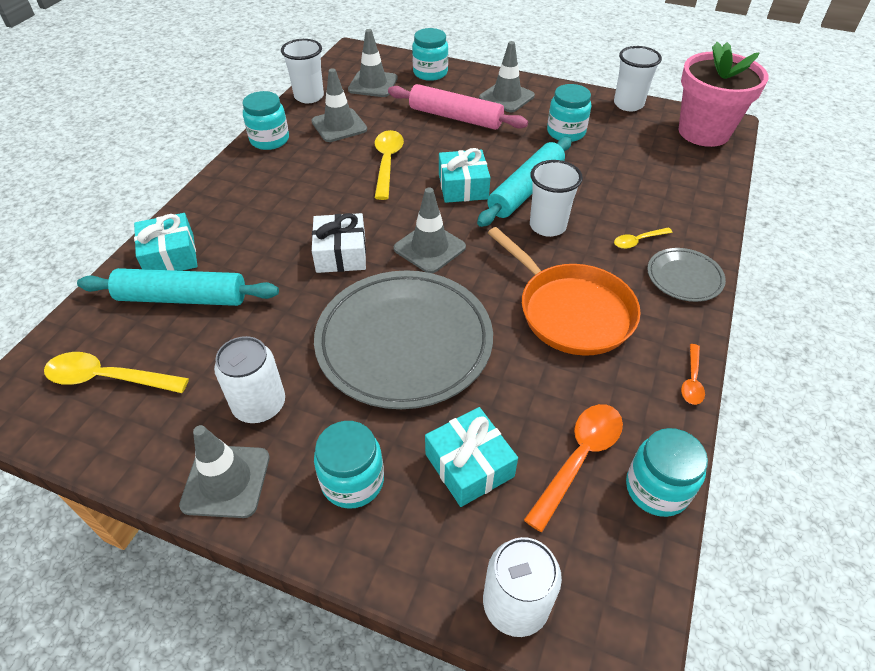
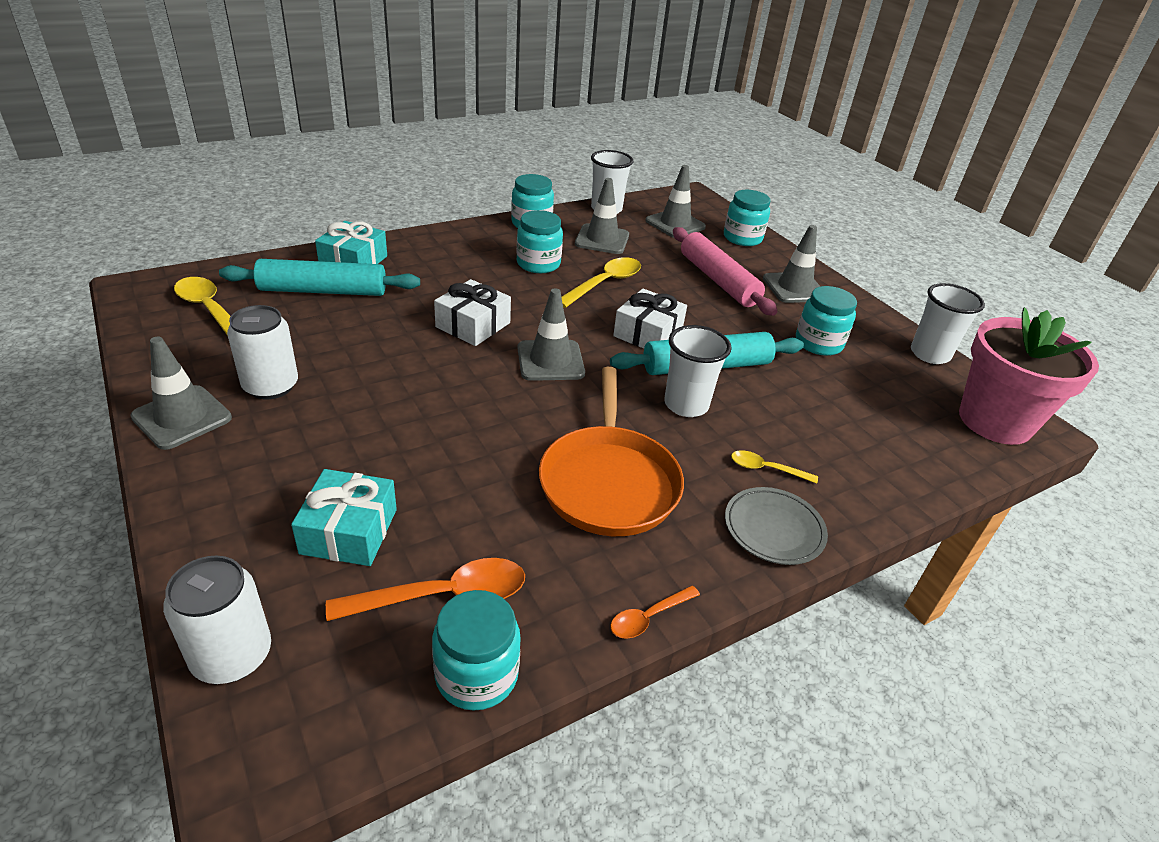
camera: 35 degrees right, 10 degrees down
turquoise rolling pin [77,268,279,306] -> turquoise rolling pin turned 45 degrees counterclockwise [219,259,420,296]
grey plate [314,270,493,409] -> none
turquoise jar [314,421,384,509] -> turquoise jar moved to [517,210,563,273]
turquoise gift [439,148,490,203] -> white gift [613,288,687,349]

